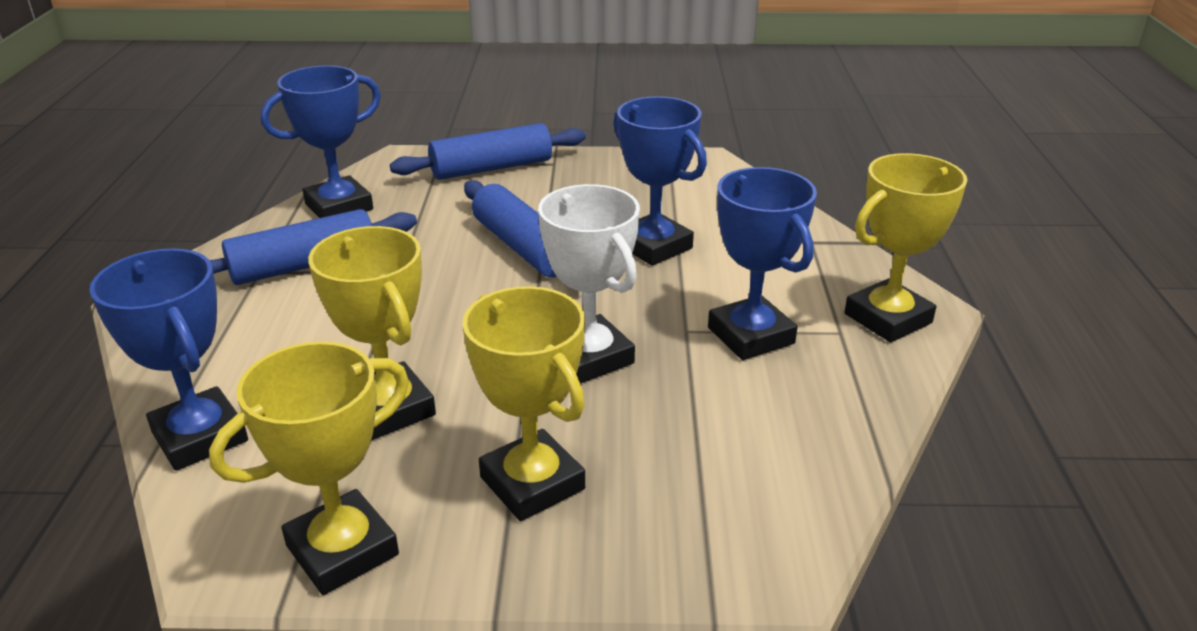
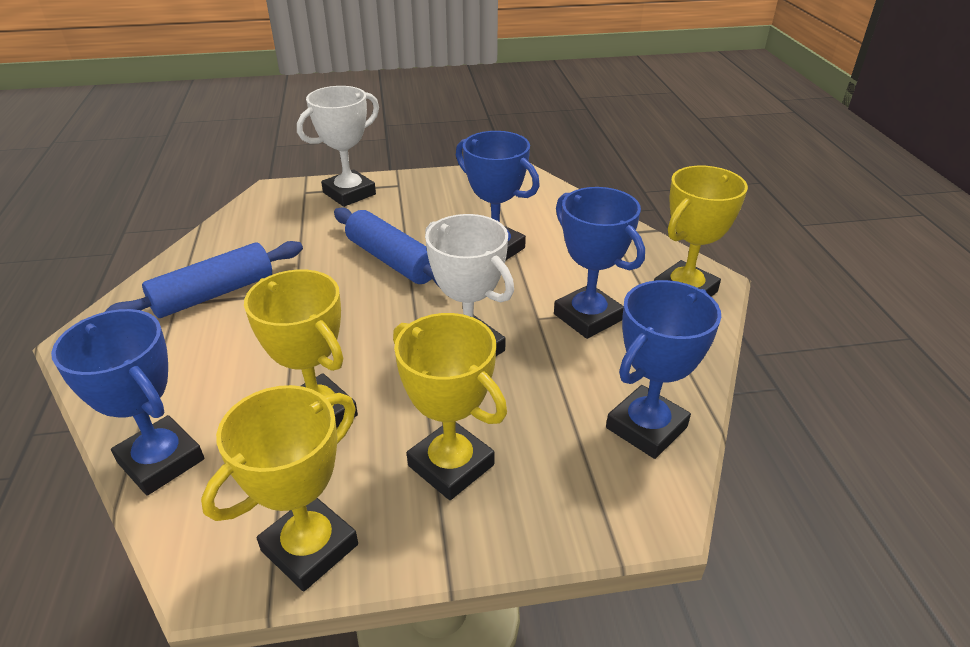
camera: 10 degrees left, 5 degrees up
blue trophy [261,65,381,218] -> blue trophy moved to [606,280,721,459]
blue rolling pin [390,123,586,180] -> white trophy [297,86,379,207]

